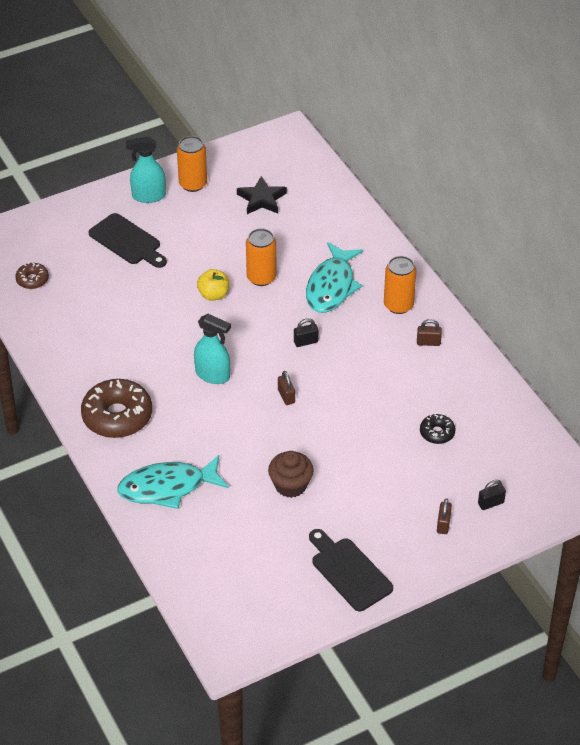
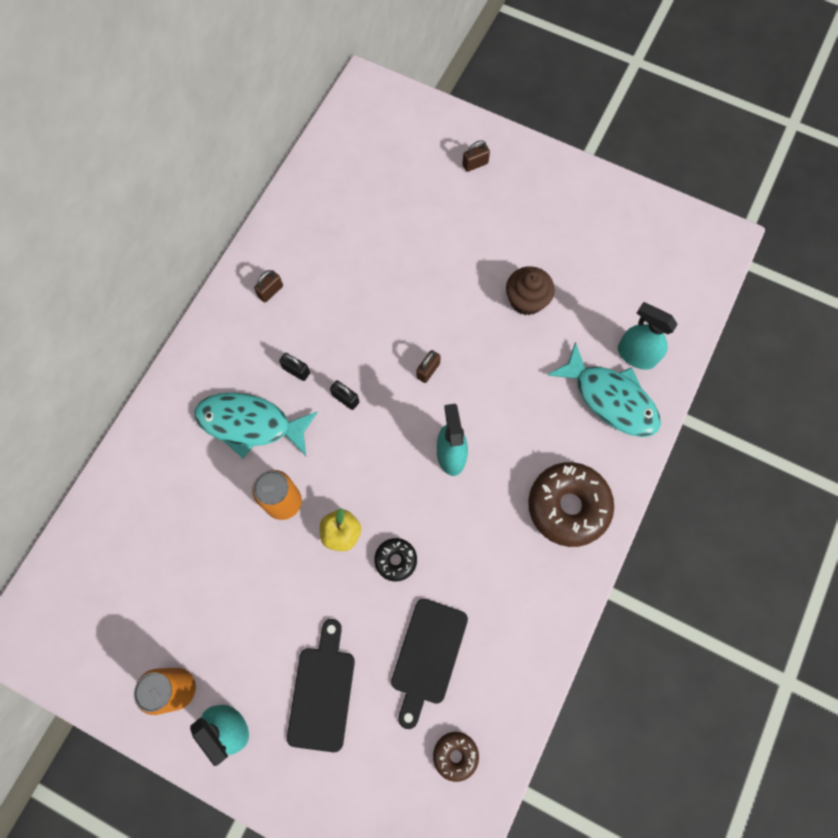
camera: 125 degrees left, 25 degrees up
black star [237,176,287,214] -> none
turquoise fish [306,242,364,313] -> turquoise fish turned 150 degrees counterclockwise [195,392,318,458]
black cutting board [309,529,393,611] -> black cutting board moved to [391,599,468,729]
orange can [384,256,416,314] -> none
brown padlock [417,319,442,346] -> brown padlock turned 75 degrees clockwise [254,270,283,302]
black donut [420,414,456,444] -> black donut moved to [374,538,417,581]
black padlock [478,480,506,510] -> black padlock moved to [279,353,310,381]
none -> turquoise spray bottle [618,302,678,370]

